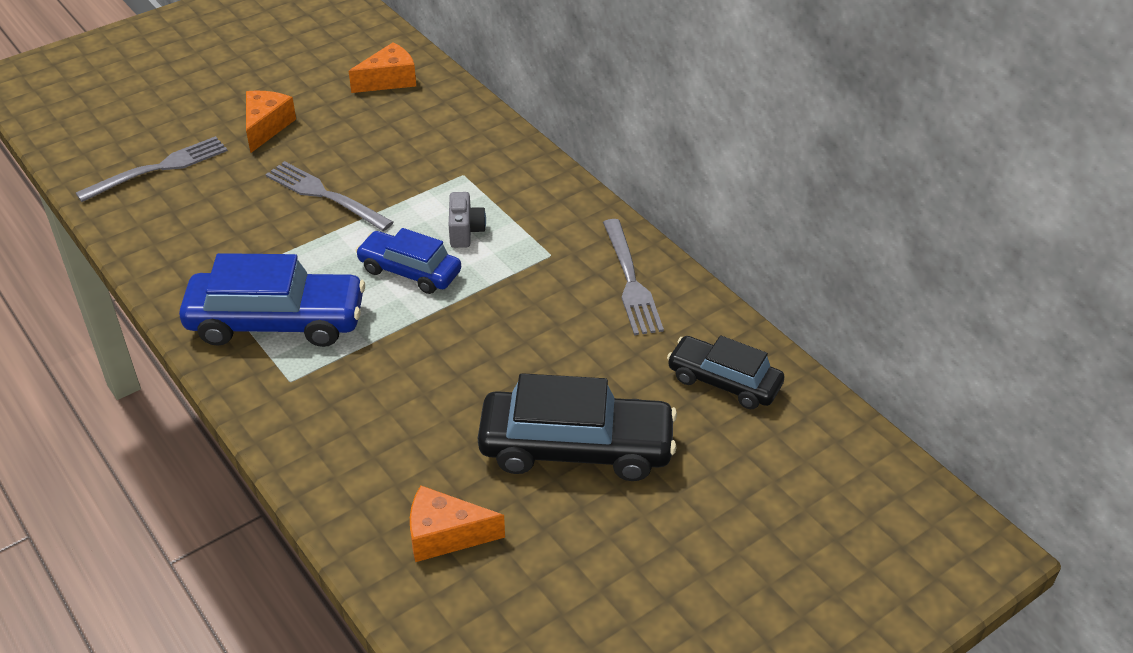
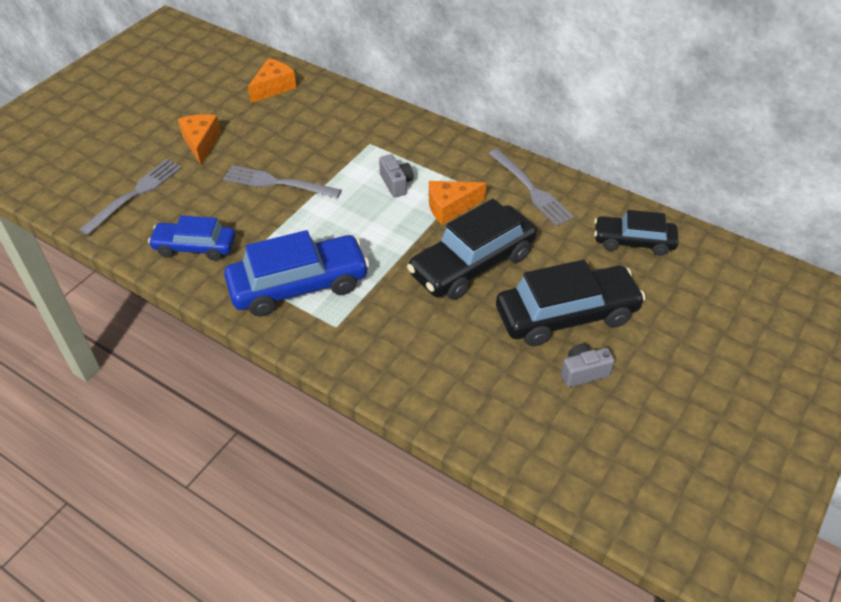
camera: 20 degrees left, 5 degrees up
blue car [355,228,461,294] -> blue car moved to [148,215,235,261]
orange cheese [410,485,505,562] -> orange cheese moved to [429,181,486,225]
none -> black car [407,199,537,300]
none -> grey camera [561,344,615,387]

